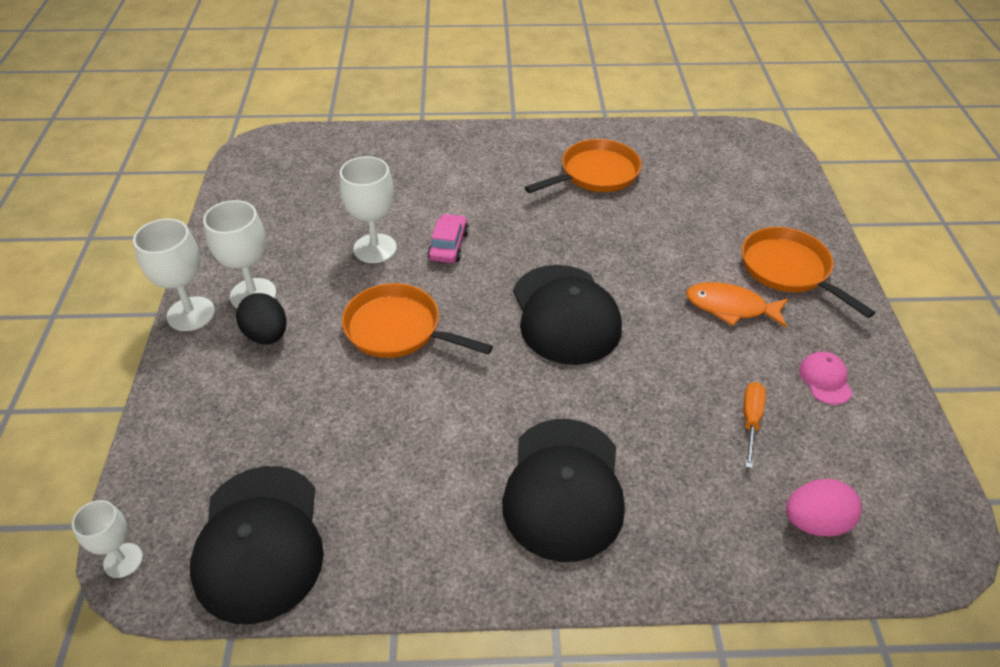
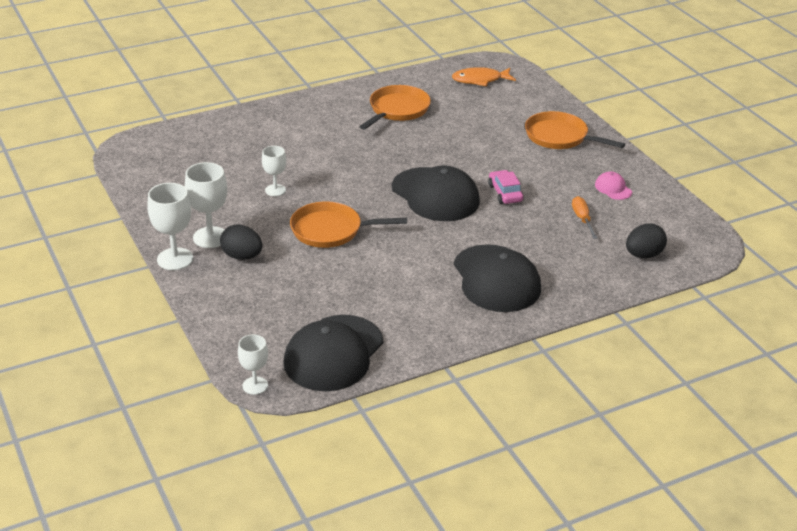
camera: 25 degrees left, 10 degrees down
black cap [190,466,324,624] -> black cap turned 60 degrees clockwise [283,315,383,391]
white goblet [340,156,397,263] -> white goblet [262,146,286,196], size x0.63
pink car [428,214,469,263] -> pink car moved to [488,170,523,204]
orange fish [686,282,788,328] -> orange fish moved to [452,67,516,87]
pink egg [786,479,862,537] -> black egg [626,223,667,258]

